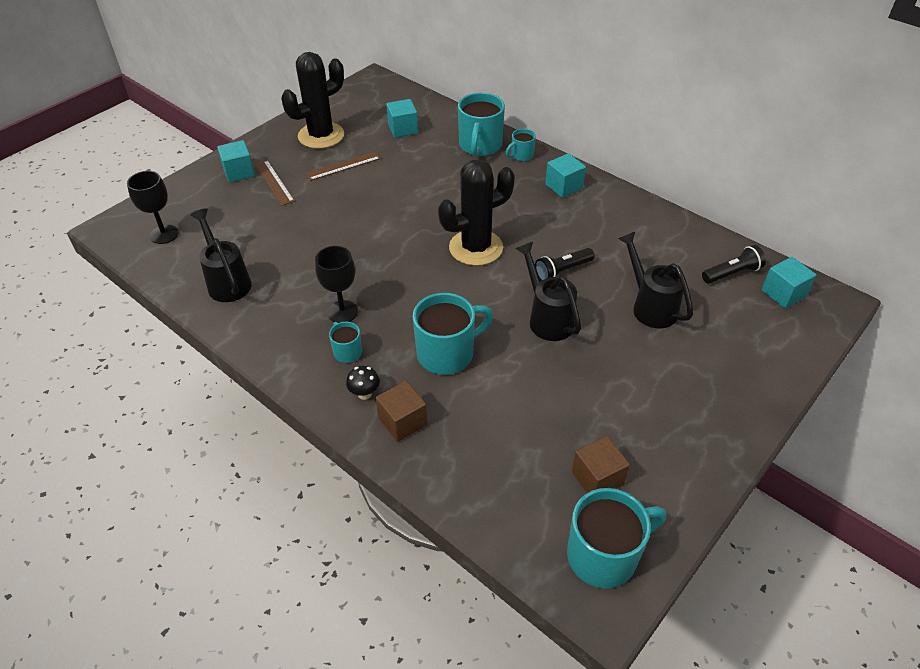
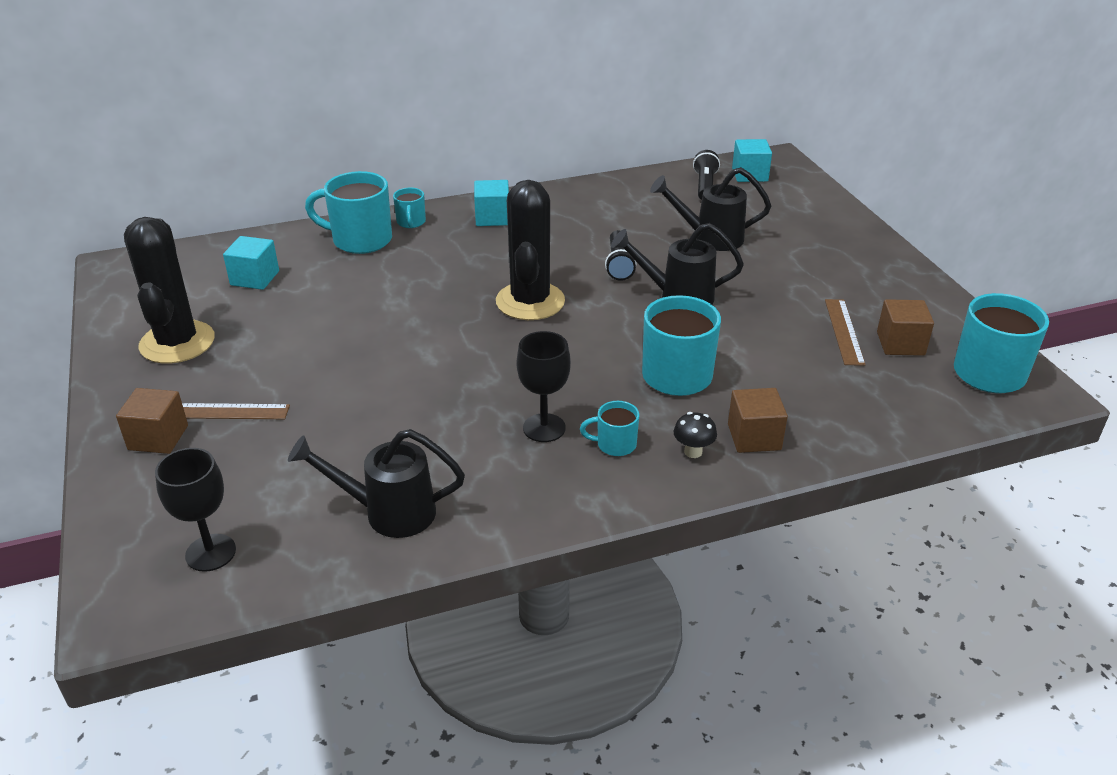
camera: 60 degrees left, 10 degrees down
turquoise cube [217,140,255,183] -> brown cube [116,388,188,454]
brown ruler [306,152,381,181] -> brown ruler moved to [825,299,866,366]
turquoise mug [458,93,505,156] -> turquoise mug turned 150 degrees clockwise [305,171,392,254]

